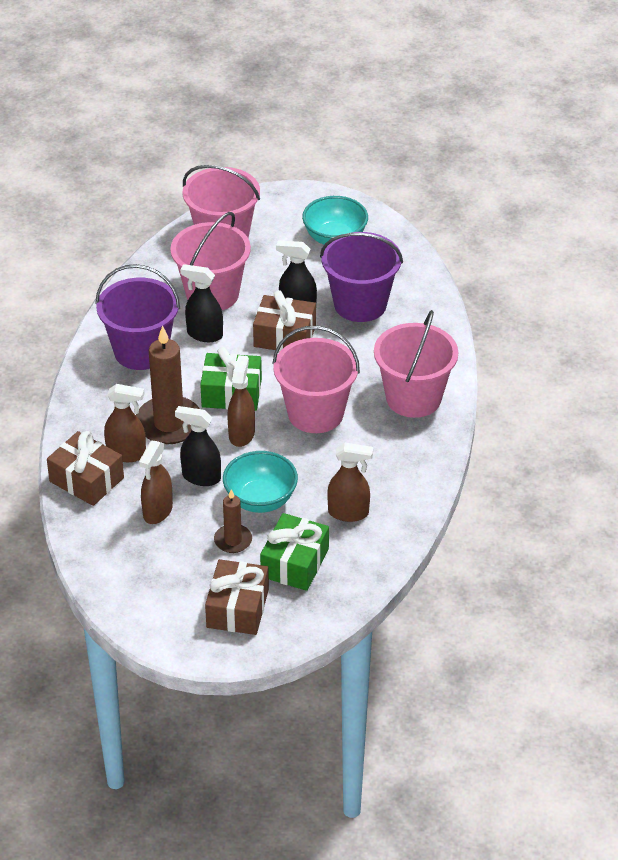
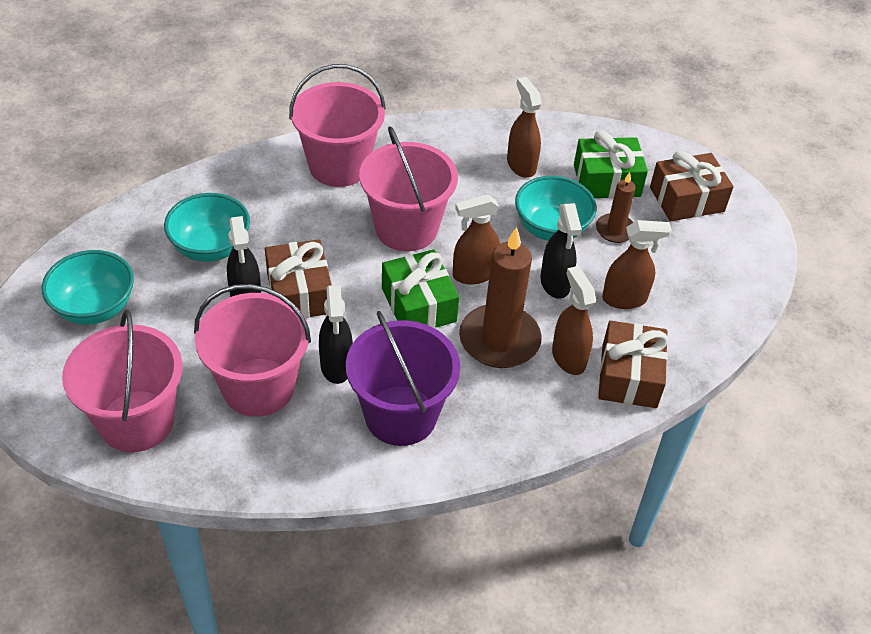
camera: 120 degrees left, 5 degrees up
purple bucket [320,232,403,322] -> turquoise bowl [164,193,250,262]

